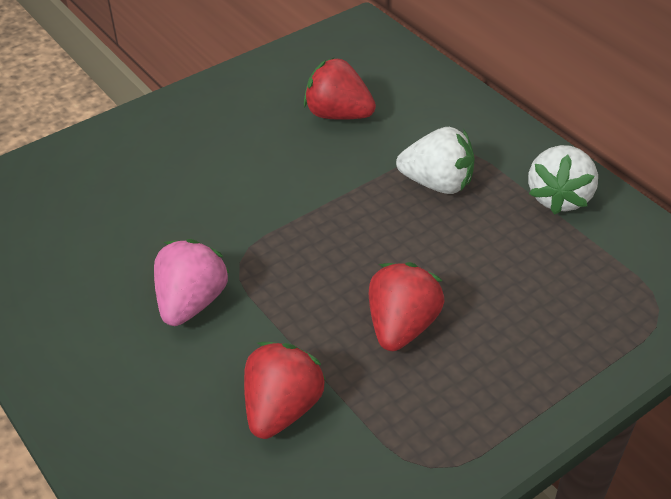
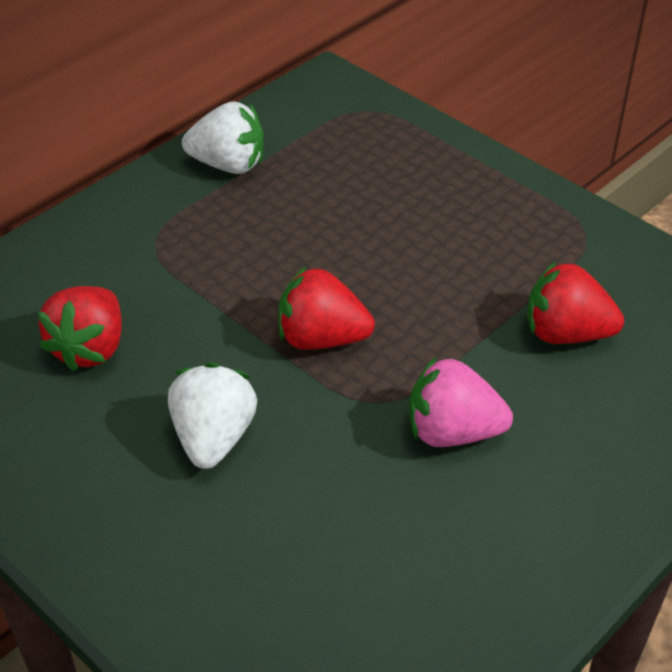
camera: 100 degrees left, 0 degrees up
red strawberry [369,262,444,351] -> red strawberry moved to [278,266,375,350]
white strawberry [396,127,474,194] -> white strawberry moved to [168,363,257,469]

